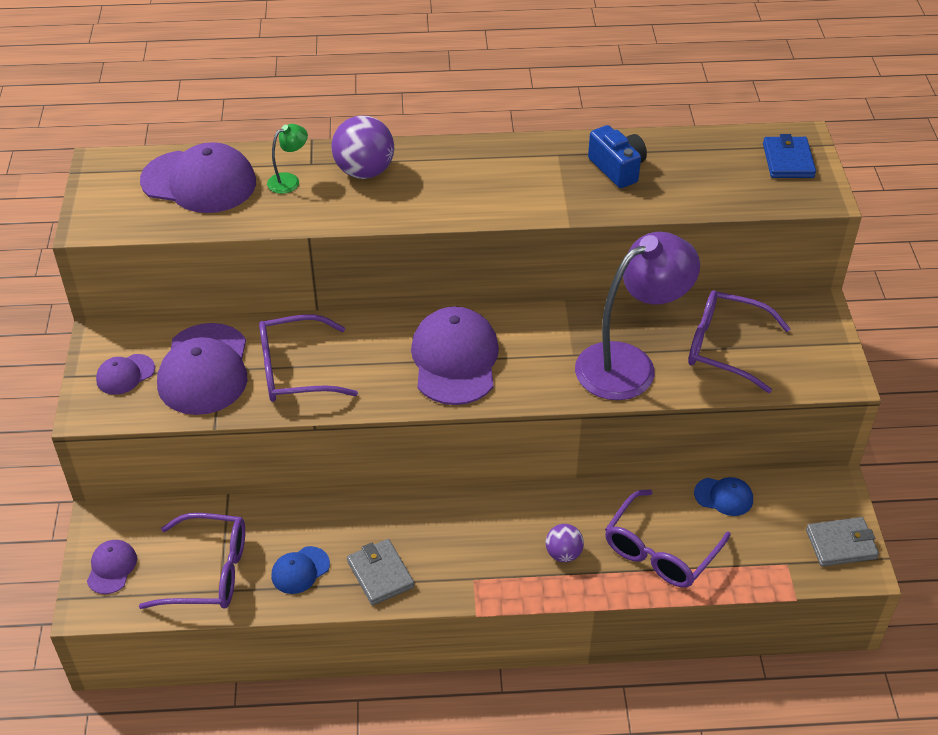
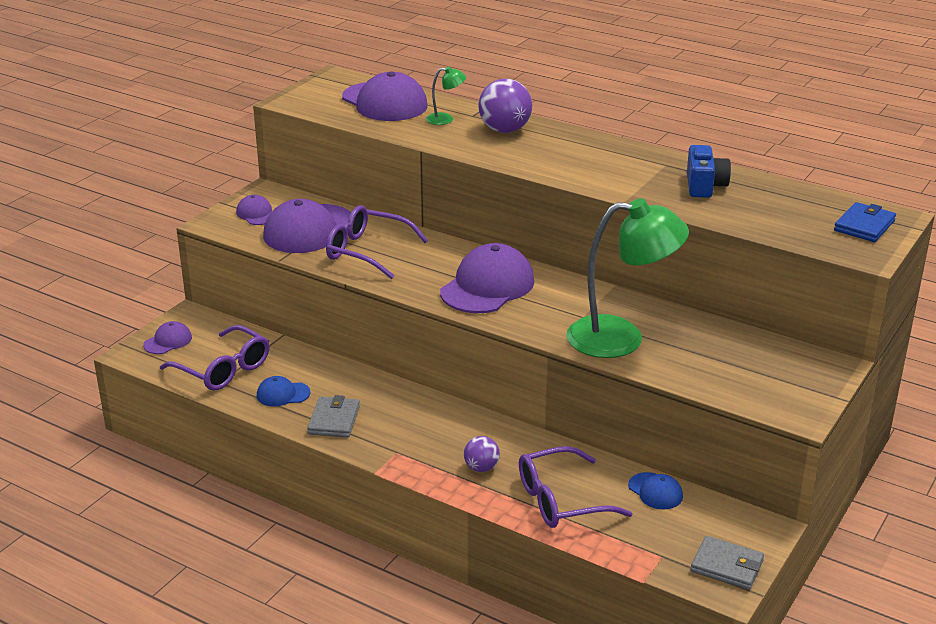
camera: 35 degrees right, 15 degrees down
purple cap [96,354,155,395] -> purple cap turned 60 degrees clockwise [236,195,272,225]
purple lamp [575,232,700,400] -> green lamp [566,198,689,358]
purple glasses [688,290,790,393] -> none

